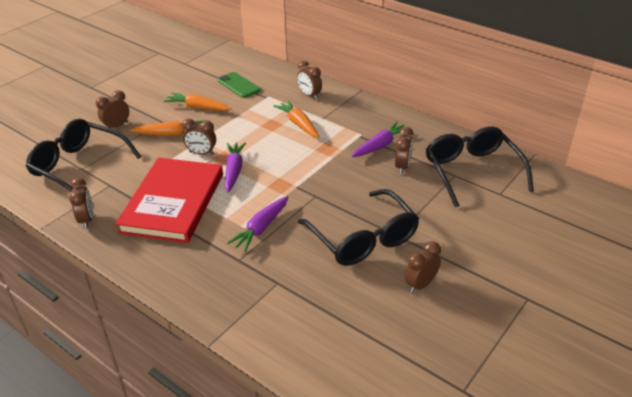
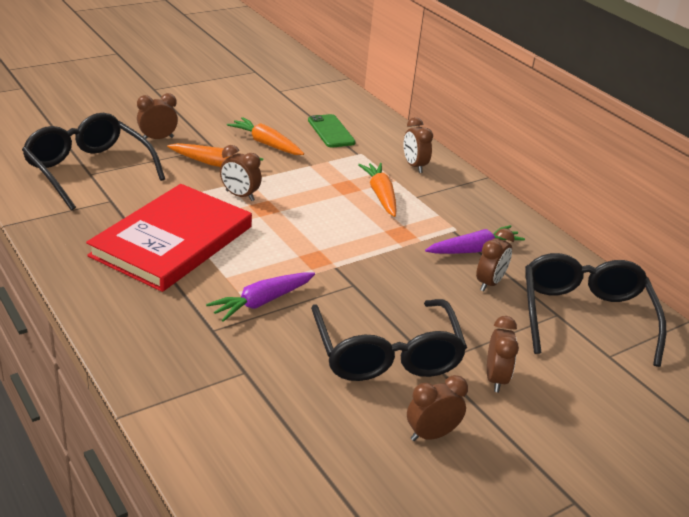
camera: 15 degrees right, 5 degrees down
brown clock [69,178,93,229] -> brown clock moved to [487,316,519,392]
purple carrot [225,142,246,192] -> none

